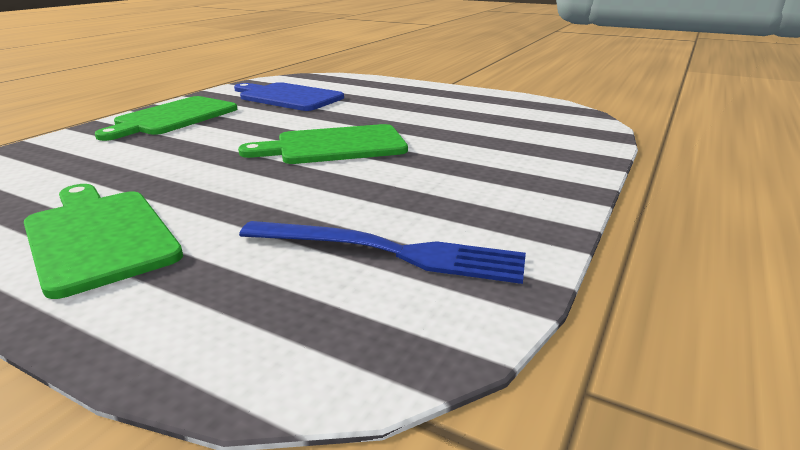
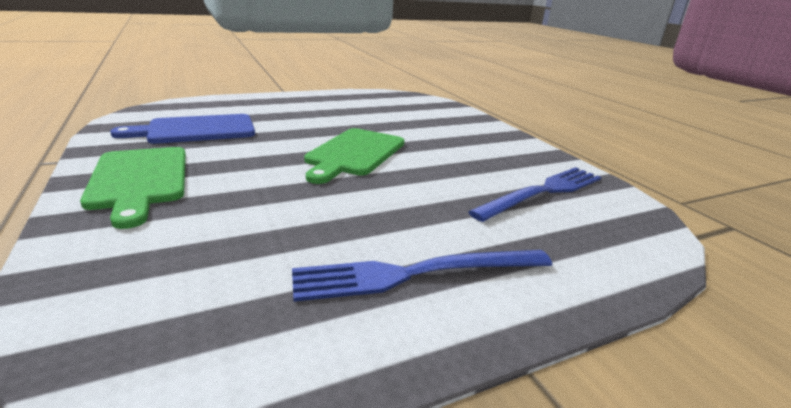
camera: 55 degrees left, 0 degrees up
green cutting board [24,184,183,299] -> blue fork [292,250,552,302]

